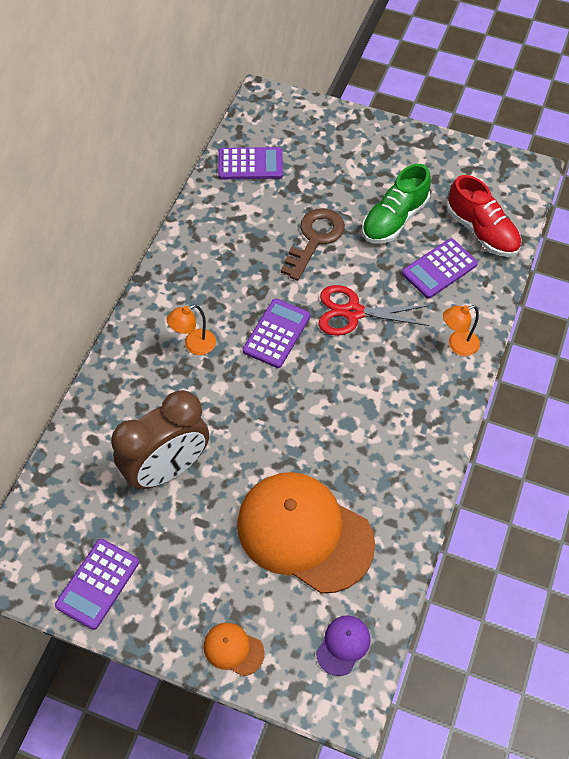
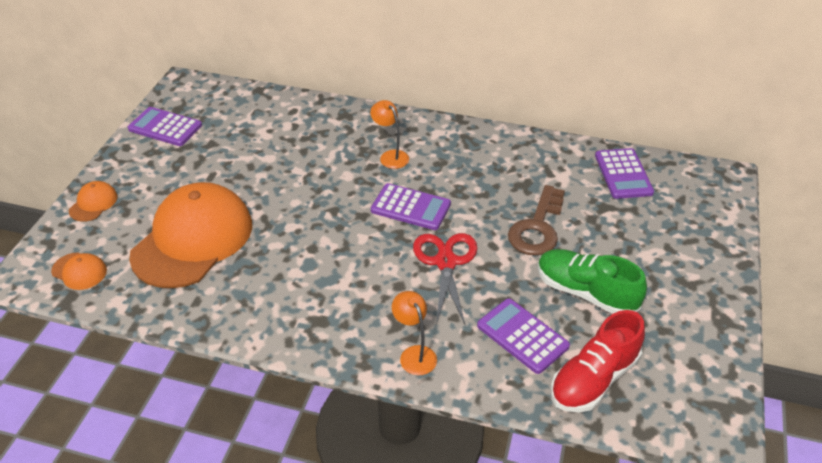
camera: 85 degrees right, 15 degrees down
brown clock [111,390,209,490] -> none
brown key [281,208,345,281] -> brown key turned 90 degrees clockwise [508,185,565,256]
purple cap [316,615,371,676] -> orange cap [51,252,107,290]

